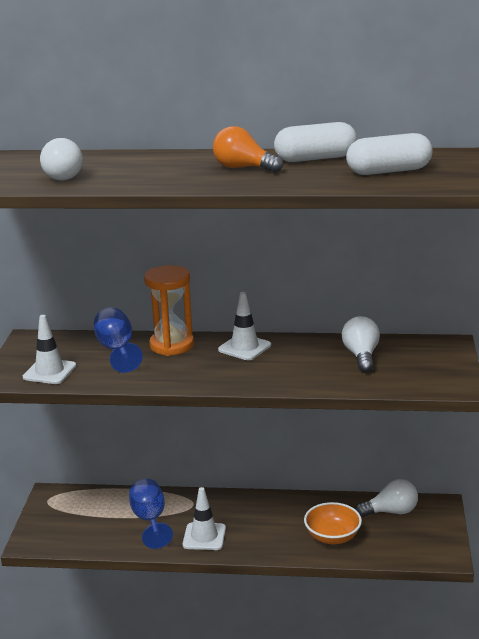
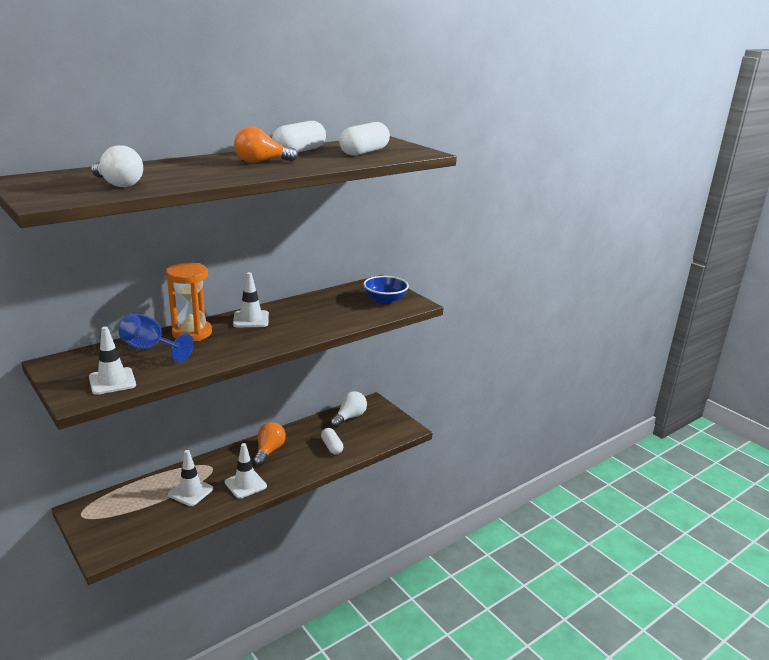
camera: 45 degrees left, 0 degrees up
blue goblet [129,479,173,549] -> white traffic cone [168,450,213,506]
orange bowl [304,502,362,544] -> white capsule [321,428,344,455]
white light bulb [342,316,380,372] -> none
none -> orange light bulb [253,422,286,466]
none -> blue bowl [363,276,409,304]

